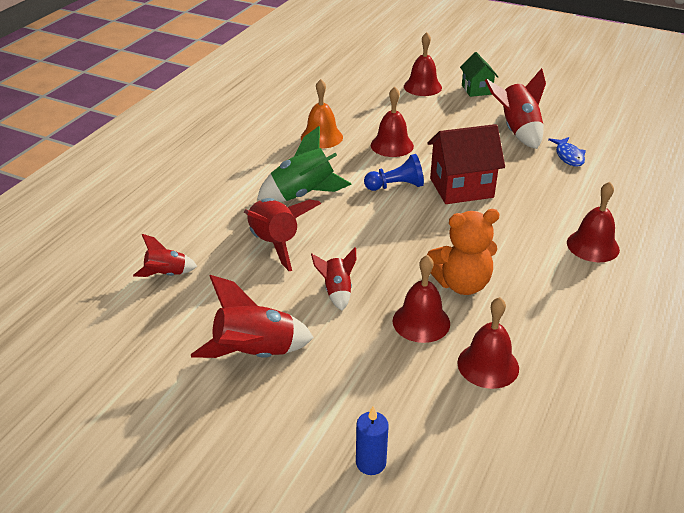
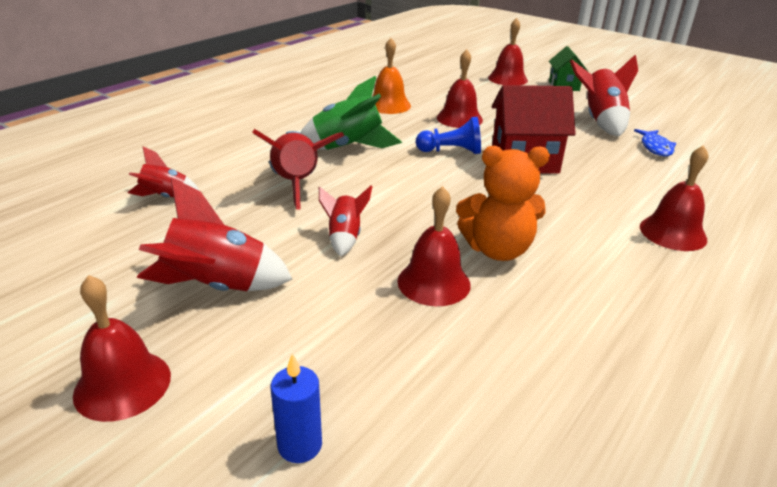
camera: 10 degrees right, 5 degrees down
red bell [457,297,519,389] -> red bell moved to [73,275,171,422]

